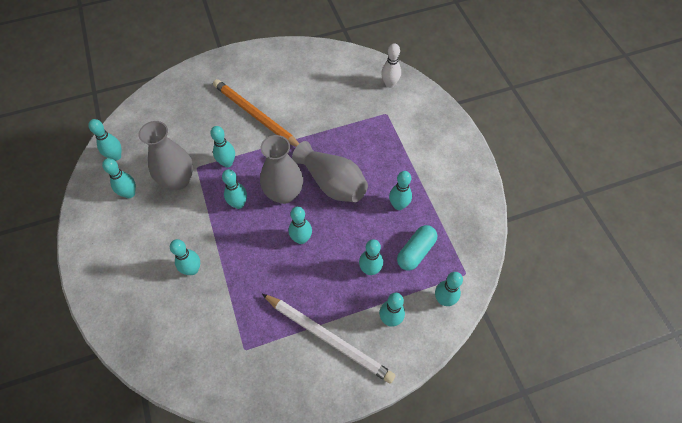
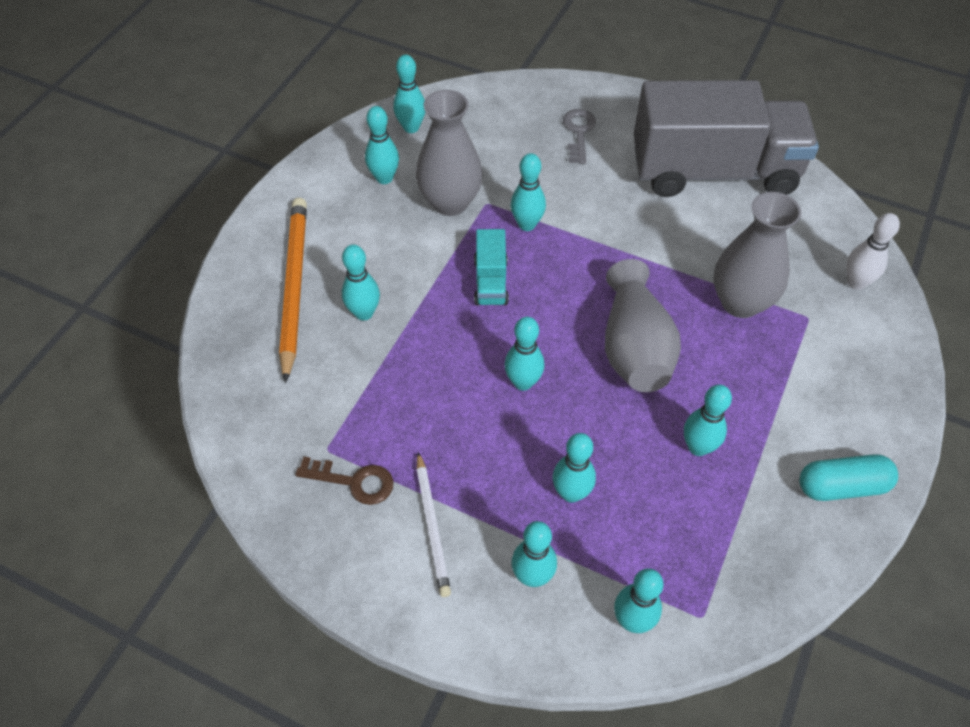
camera: 45 degrees right, 5 degrees down
orange pencil [213,79,299,147] -> orange pencil moved to [279,198,307,383]
turquoise bowling pin [222,169,247,209] -> turquoise truck [474,229,509,306]
grey vase [260,135,303,204] -> grey vase moved to [714,192,801,318]
white pencil [262,294,396,384] -> white pencil [416,452,451,597], size x0.59
turquoise capsule [397,225,437,271] -> turquoise capsule moved to [800,454,898,501]
none -> brown key [295,457,394,505]
none -> grey key [563,109,596,164]
none -> grey truck [634,80,819,197]

